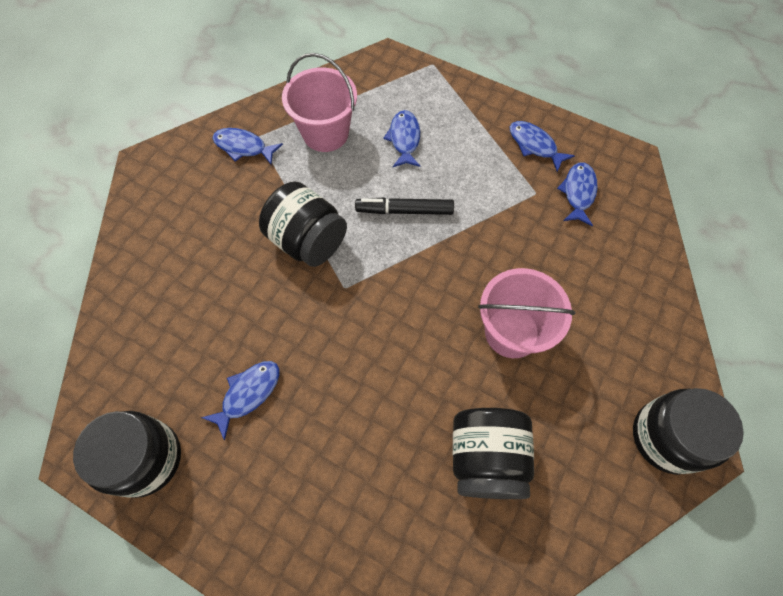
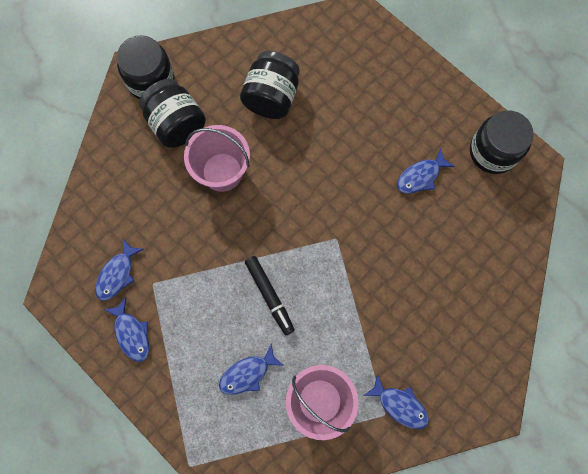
camera: 165 degrees left, 10 degrees up
black jar [259,181,347,267] -> black jar moved to [139,79,206,148]
black marker [355,197,454,215] -> black marker turned 45 degrees clockwise [245,256,295,335]
blue fish [383,110,420,167] -> blue fish turned 45 degrees clockwise [219,344,284,395]

